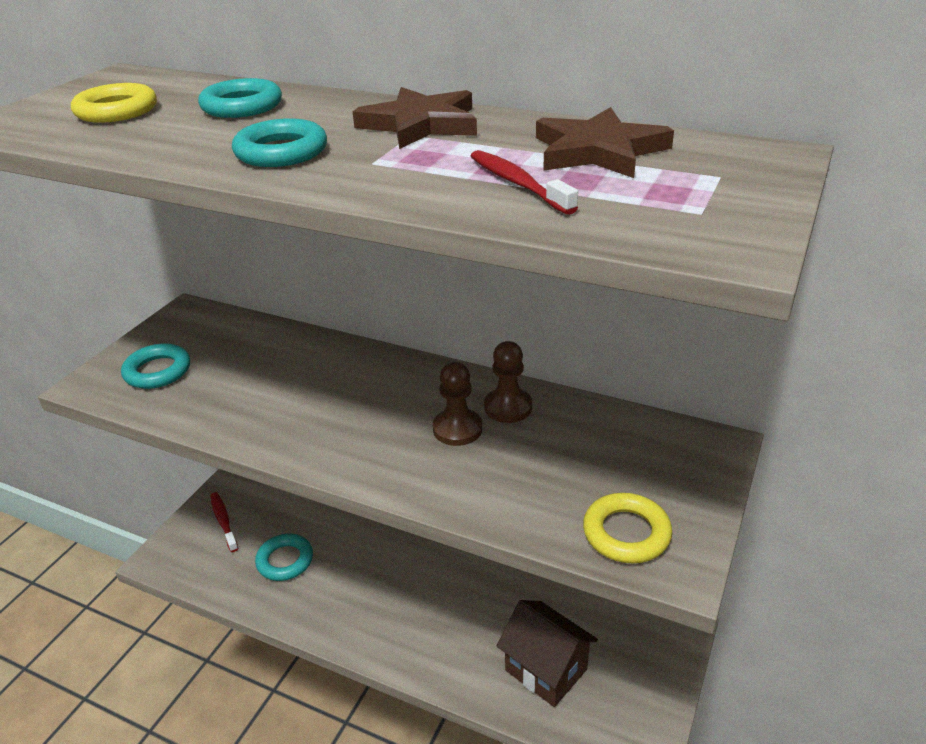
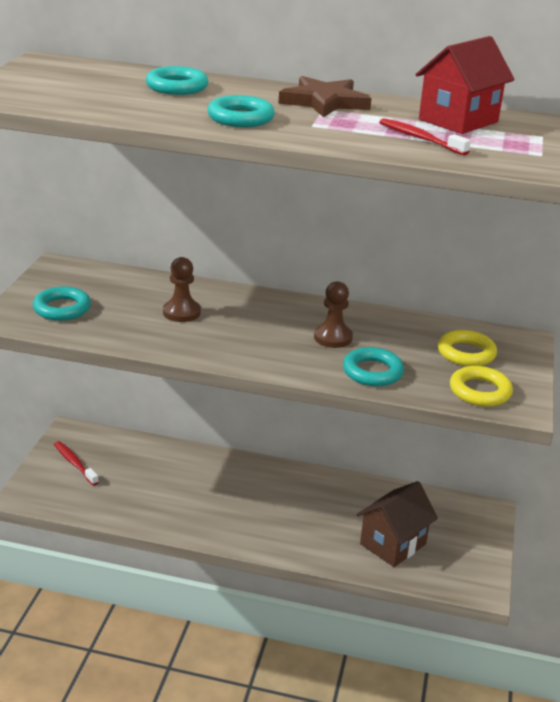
camera: 15 degrees left, 5 degrees down
yellow ring [71,83,157,123] -> yellow ring moved to [438,330,497,366]
turquoise ring [255,533,313,581] -> turquoise ring moved to [343,347,404,386]
brown pawn [484,341,532,423] -> brown pawn moved to [163,257,201,322]
brown house [497,600,598,707] -> brown house turned 75 degrees counterclockwise [356,481,438,567]
brown star [536,107,674,178] -> red house [415,36,515,134]

